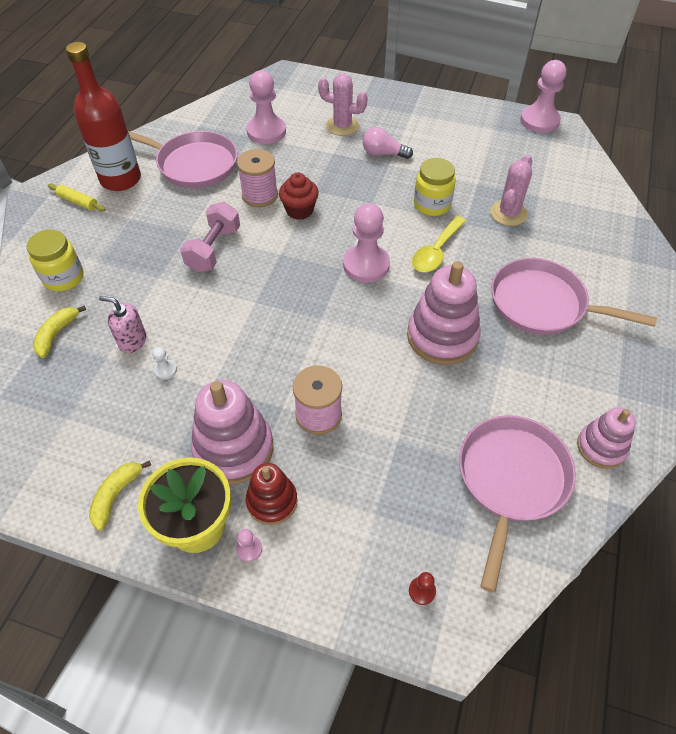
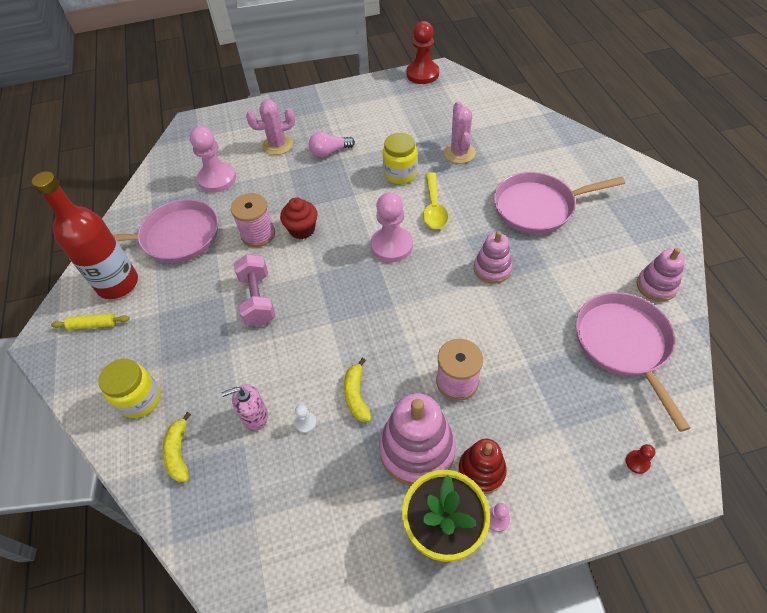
camera: 30 degrees left, 0 degrees up
yellow banana [89,461,151,531] -> yellow banana moved to [344,358,372,422]
pink stacking toy [407,261,481,365] -> pink stacking toy [474,231,512,284], size x0.61
pink pawn [520,60,566,133] -> red pawn [406,21,439,84]

